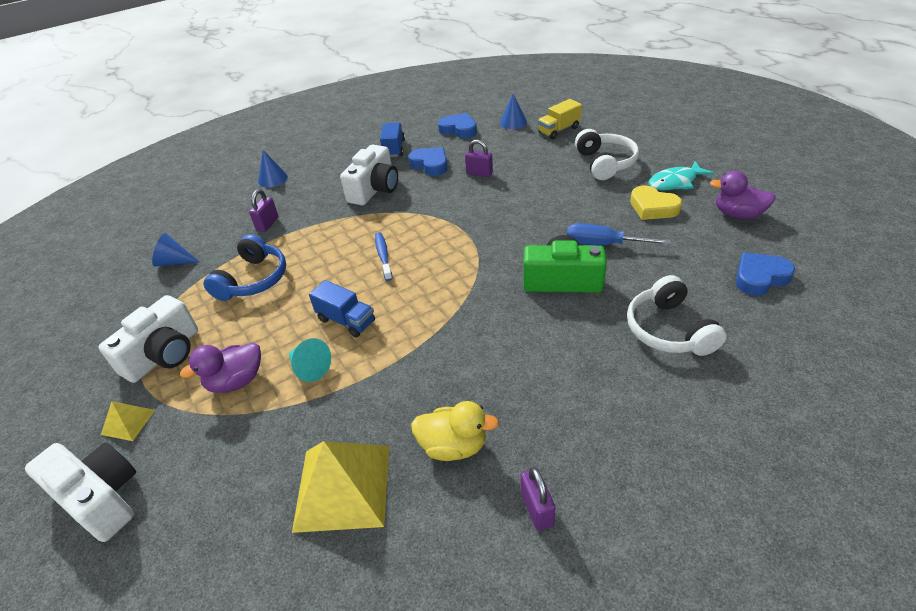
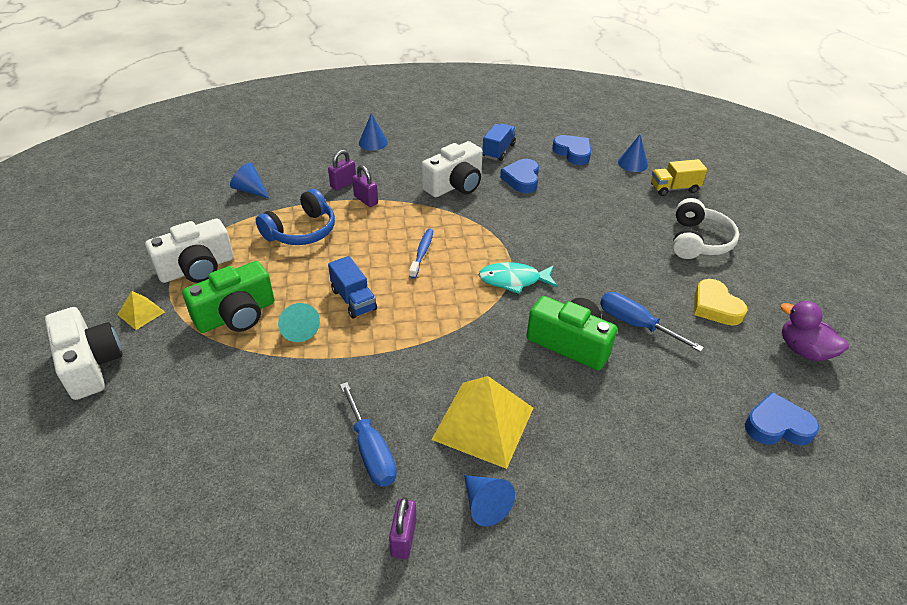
camera: 20 degrees right, 0 degrees up
purple duck [180,342,261,393] -> green camera [182,261,274,333]
yellow pyramid [292,441,389,533] -> yellow pyramid moved to [431,376,533,469]
blue heart [408,147,448,176] -> blue heart turned 150 degrees counterclockwise [500,159,539,193]
yellow duck [411,401,499,461] -> blue screwdriver [340,382,397,486]
purple padlock [465,139,493,177] -> purple padlock moved to [352,165,378,207]
white headphones [627,275,727,356] -> none
turquoise fish [649,161,714,190] -> turquoise fish moved to [479,262,558,294]
none -> blue cone [464,475,515,527]

